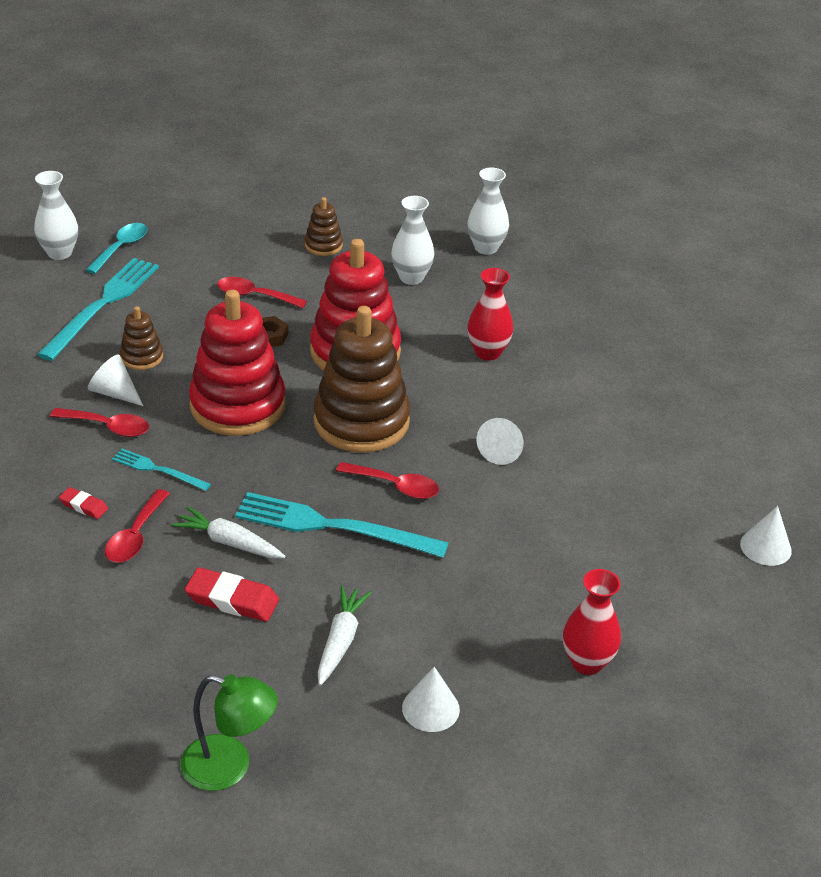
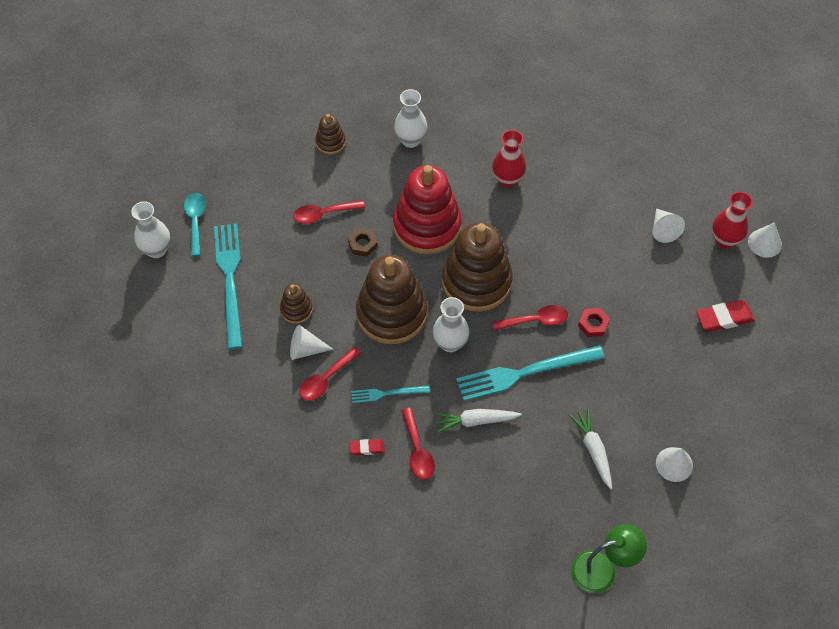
camera: 30 degrees left, 20 degrees up
red spoon [50,408,149,437] -> red spoon turned 150 degrees clockwise [299,347,361,401]
red eraser [185,567,279,622] -> red eraser moved to [696,300,755,332]
red stacking toy [189,290,285,436] -> brown stacking toy [356,255,427,344]
white vase [467,167,509,255] -> white vase moved to [433,297,469,352]
white cone [477,418,523,465] -> white cone moved to [653,209,685,243]
red vase [563,569,621,675] -> red vase moved to [712,192,753,249]
none -> red nut [578,308,610,337]

